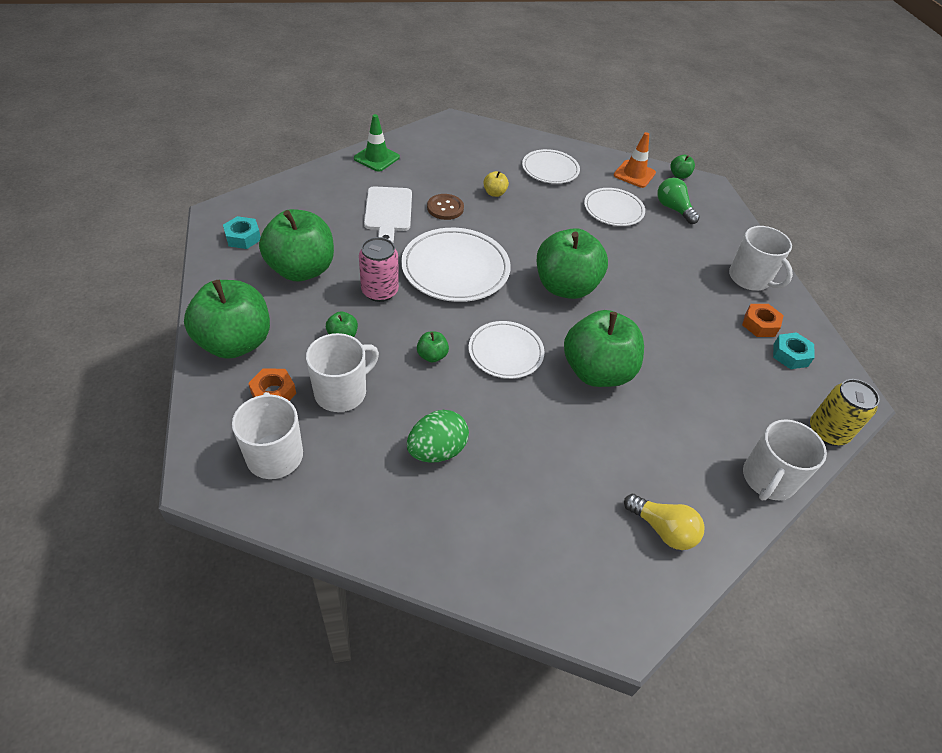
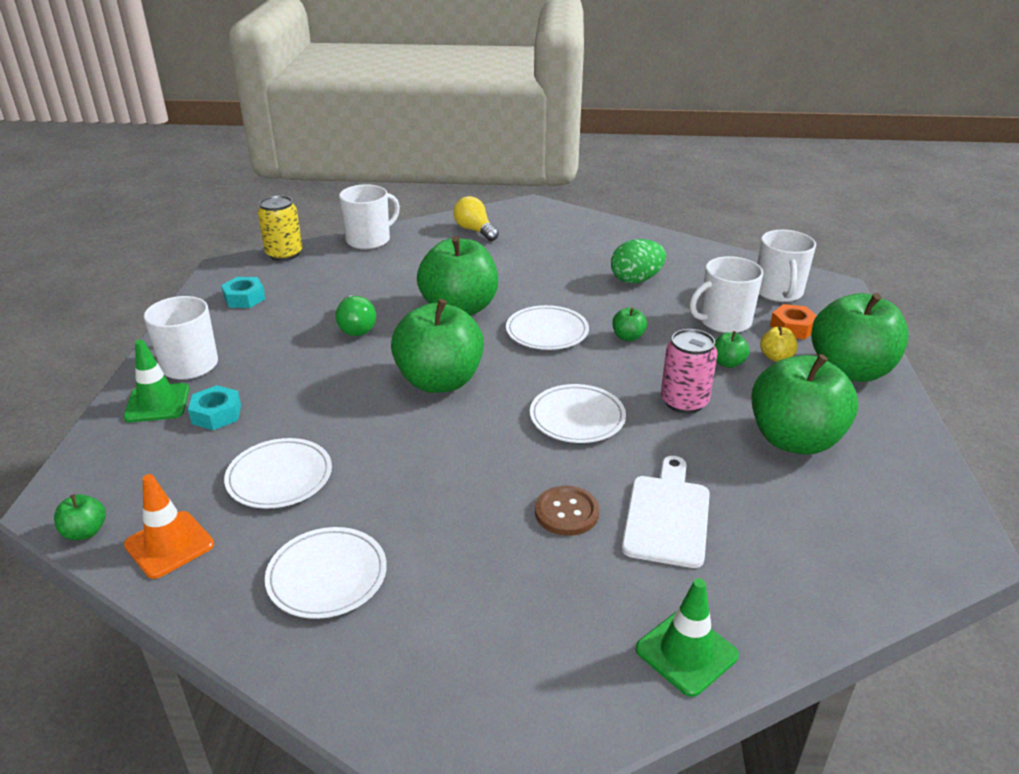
camera: 160 degrees left, 15 degrees down
turquoise nut [223,216,261,249] -> turquoise nut moved to [188,385,241,430]
white plate [401,228,511,302] -> white plate [530,384,626,443], size x0.63
yellow apple [483,171,509,197] -> yellow apple moved to [760,326,798,362]
green light bulb [657,178,700,224] -> green light bulb moved to [335,295,376,336]
orange nut [742,304,784,337] -> none
none -> green traffic cone [123,340,190,422]

